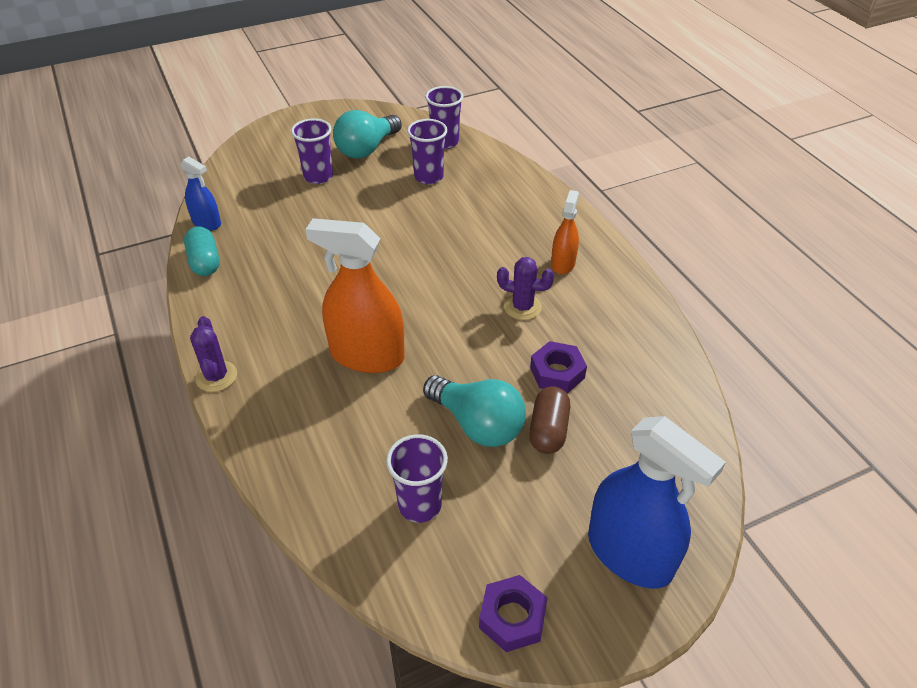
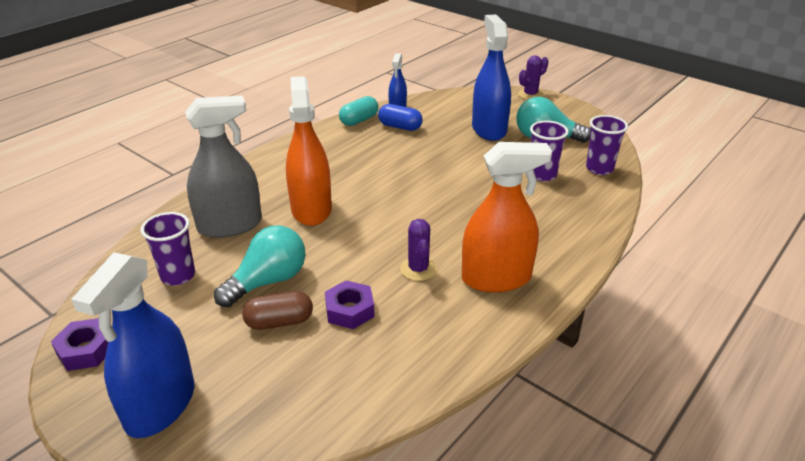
camera: 65 degrees right, 10 degrees down
purple cactus [190,316,237,392] -> purple cactus moved to [518,55,548,100]
purple cup [291,118,333,184] -> blue spray bottle [472,14,511,141]
turquoise light bulb [423,375,526,447] -> turquoise light bulb turned 150 degrees counterclockwise [214,225,306,307]
orange spray bottle [551,190,579,274] -> orange spray bottle [462,142,552,292], size x1.87
none -> grey spray bottle [185,96,262,238]
none -> blue capsule [378,104,423,131]

